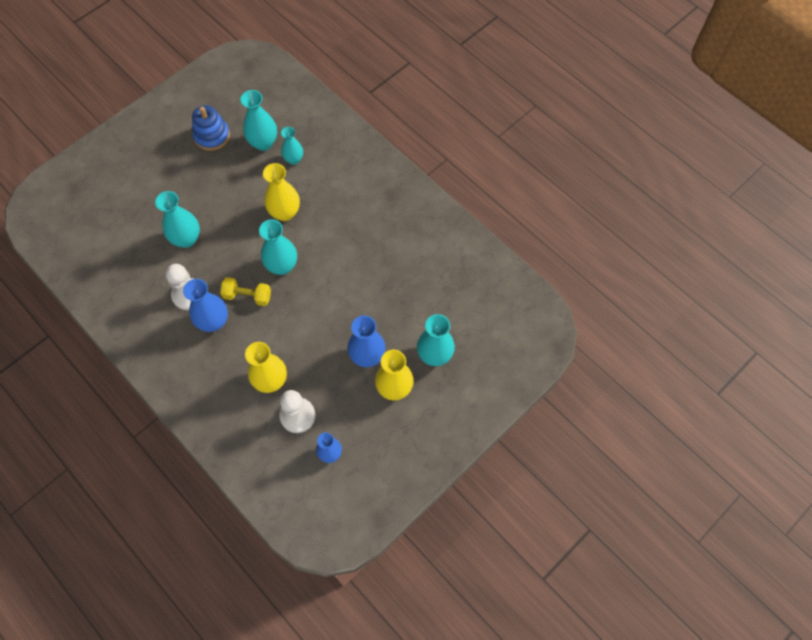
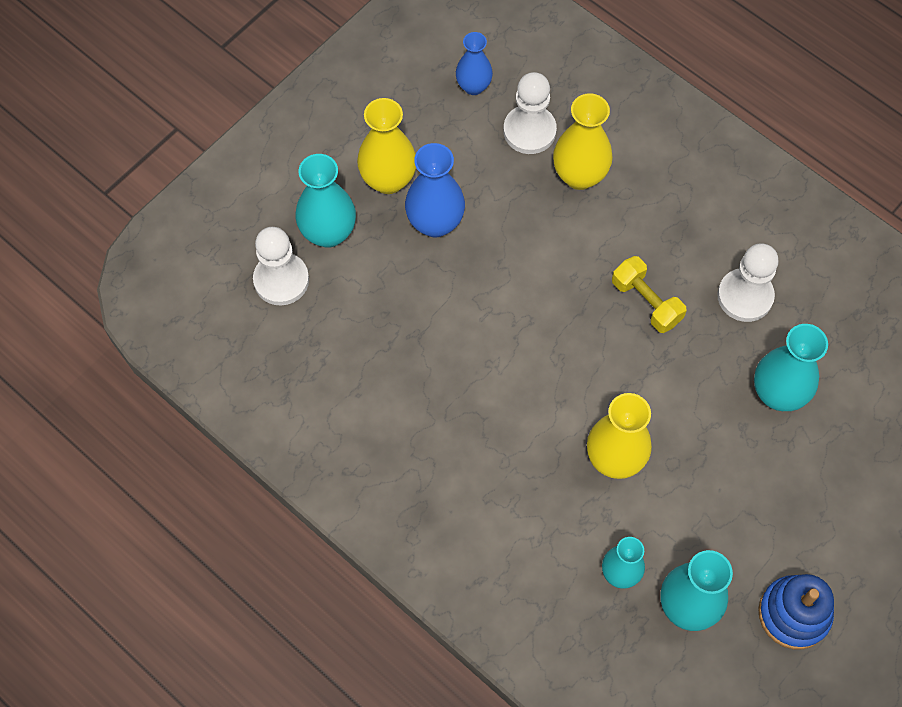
camera: 175 degrees right, 0 degrees up
blue vase [183,279,228,332] -> none
yellow dumbbell [220,277,271,306] -> yellow dumbbell turned 45 degrees clockwise [612,256,687,333]
turquoise vase [259,219,297,275] -> none
none -> white pawn [253,227,309,305]

